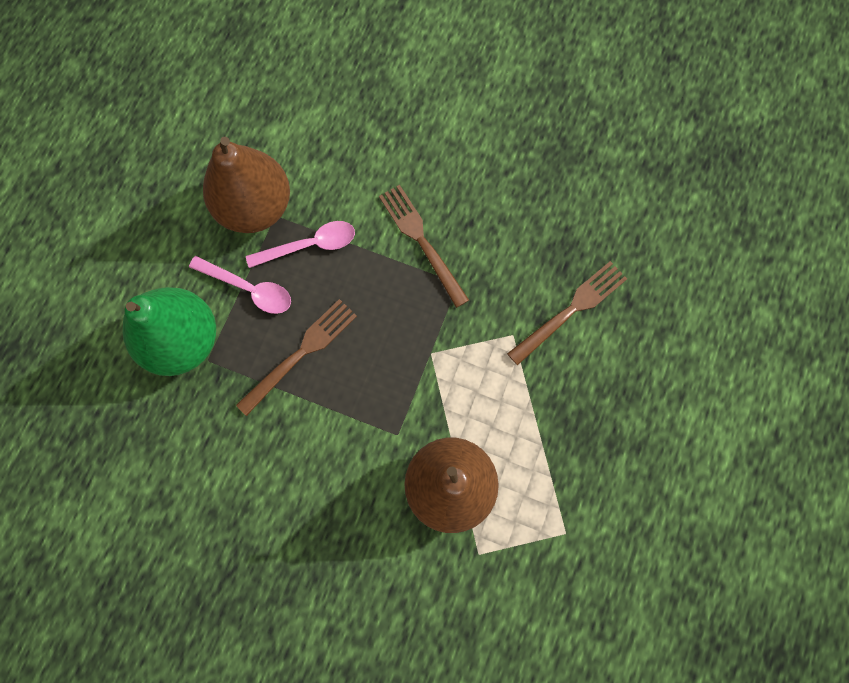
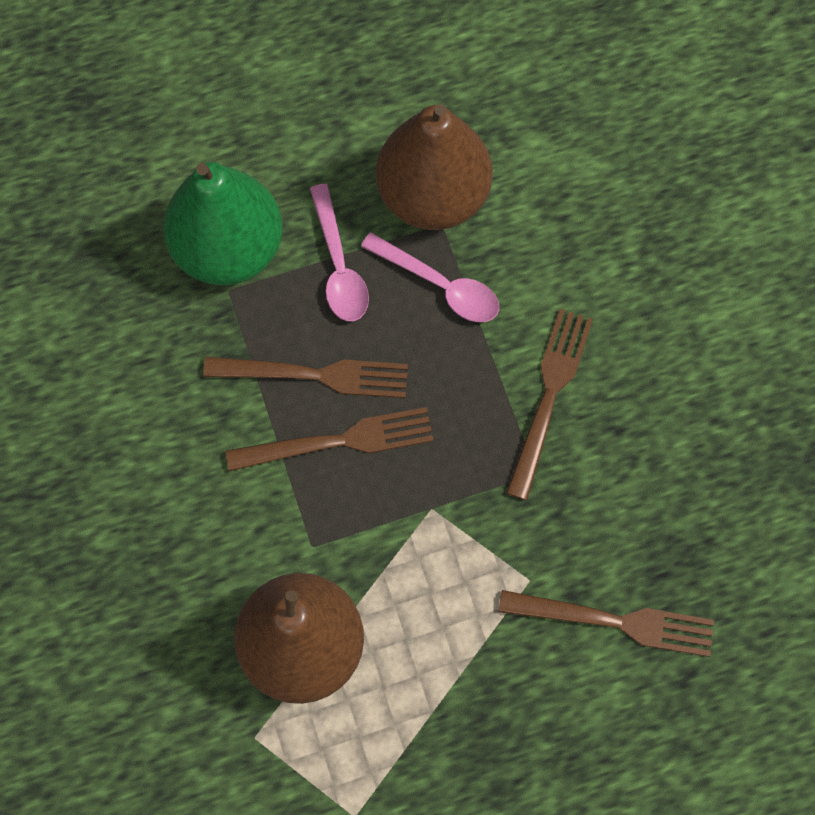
camera: 50 degrees right, 5 degrees down
none -> brown fork [226,407,434,471]

